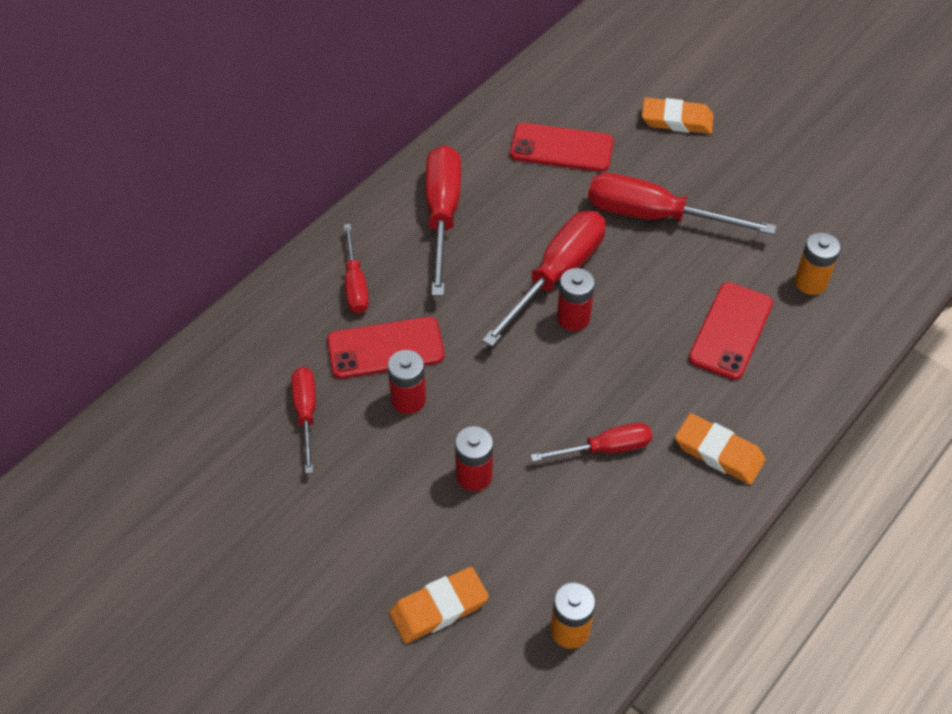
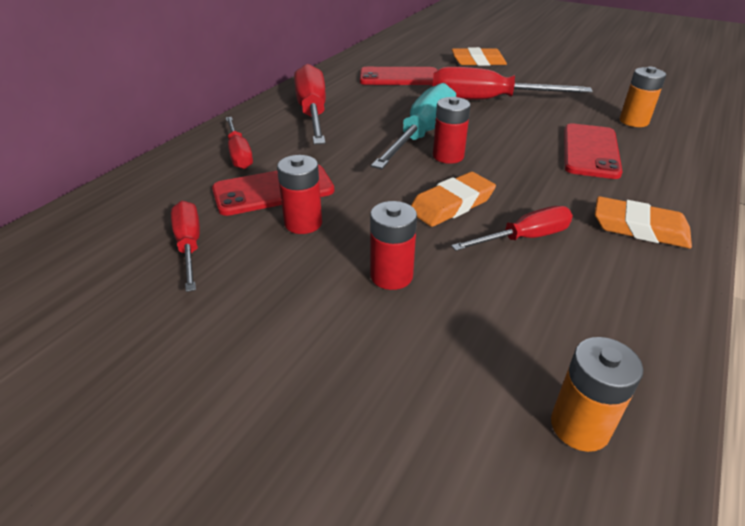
camera: 10 degrees left, 15 degrees down
orange eraser [389,567,489,643] -> orange eraser moved to [411,172,496,227]
red screwdriver [482,211,606,347] -> turquoise screwdriver [371,83,456,169]

